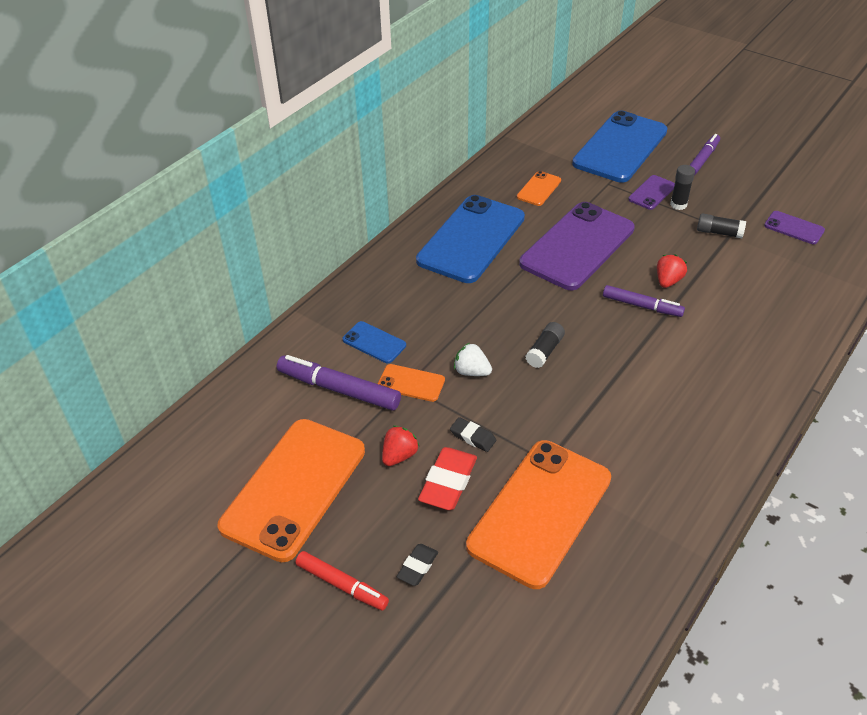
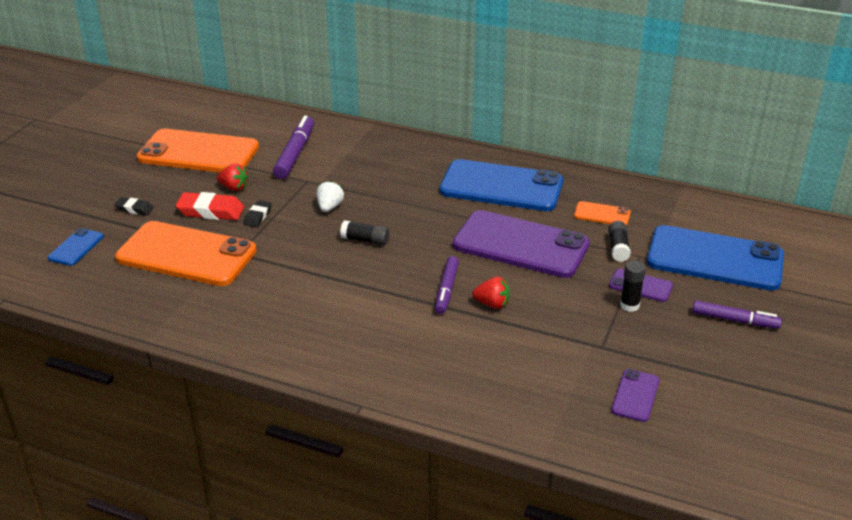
camera: 75 degrees right, 10 degrees down
red marker [296,551,389,610] -> none
blue phone [342,321,406,363] -> blue phone moved to [48,228,104,266]
orange phone [378,364,445,402] -> none
black glue stick [697,213,746,238] -> black glue stick moved to [608,221,631,262]

